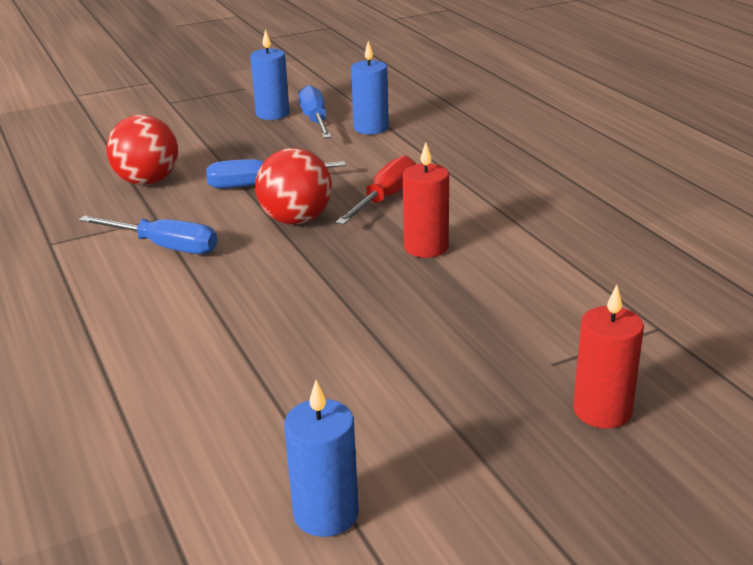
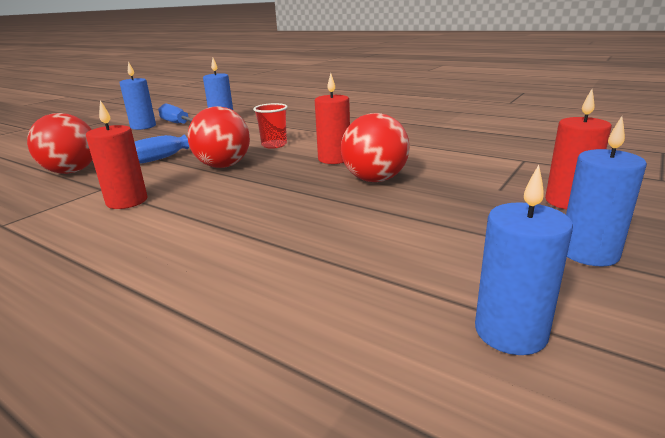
camera: 30 degrees left, 5 degrees down
blue screwdriver [79,215,217,254] -> red candle [86,100,148,209]
red screwdriver [336,155,416,225] -> red cup [253,103,288,149]
none -> red ball [341,113,410,182]
none -> blue candle [566,116,647,266]

